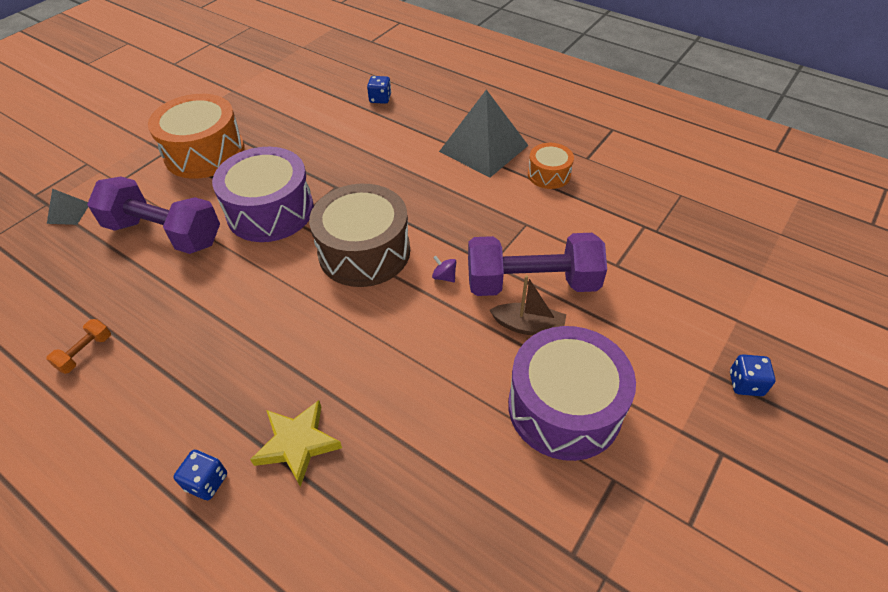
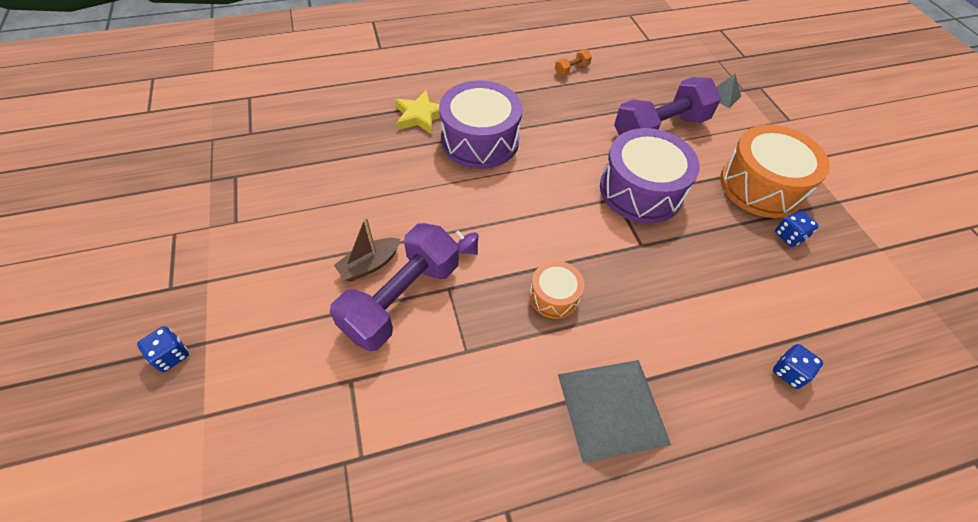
camera: 125 degrees right, 5 degrees up
orange dumbbell [46,319,111,374] -> orange dumbbell turned 75 degrees clockwise [555,49,592,76]
blue dice [173,450,227,500] -> blue dice moved to [775,210,819,247]
brown drum [309,184,410,287] -> none
purple spinning top [432,256,456,282] -> purple spinning top turned 135 degrees counterclockwise [456,231,478,255]
purple drum [508,326,636,461] -> purple drum moved to [439,81,522,169]
orange drum [528,143,574,189] -> orange drum moved to [530,261,584,319]

